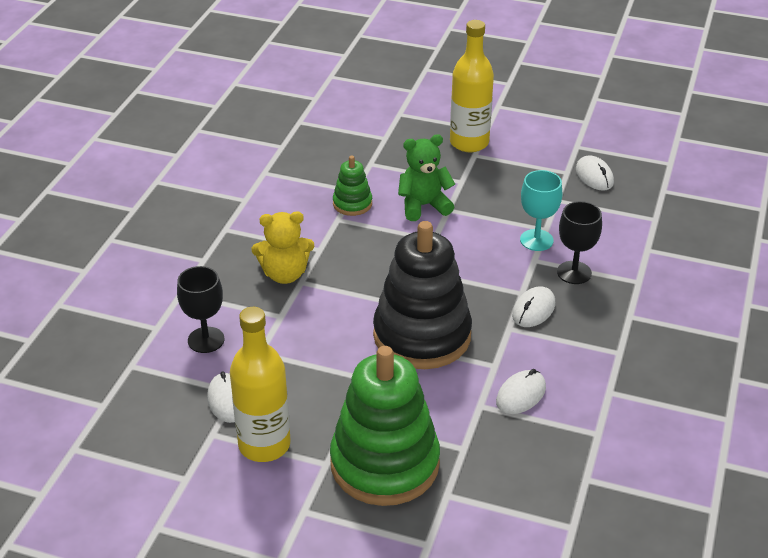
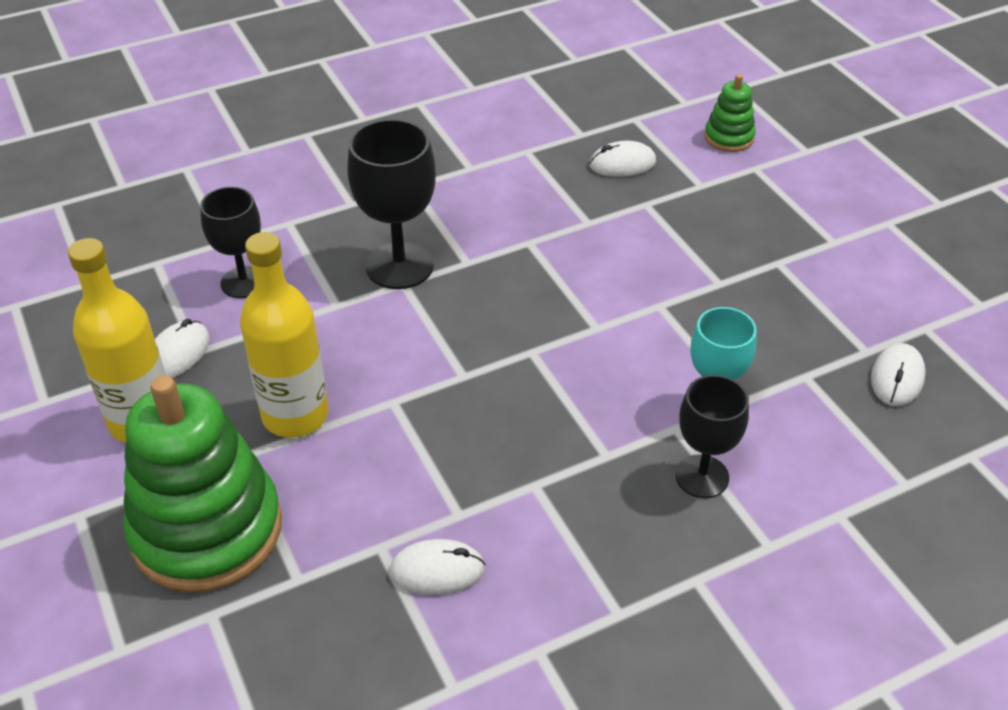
camera: 45 degrees right, 5 degrees up
yellow teddy bear [252,211,314,284] -> black goblet [347,119,436,289]
green stacking toy [333,156,372,216] -> green stacking toy moved to [704,74,756,152]
black stacking toy [373,221,472,369] -> none
green teddy bear [398,134,455,221] -> none
yellow bottle [450,20,494,152] -> yellow bottle moved to [240,232,328,438]
white mouse [512,286,555,327] -> white mouse moved to [589,141,656,177]

